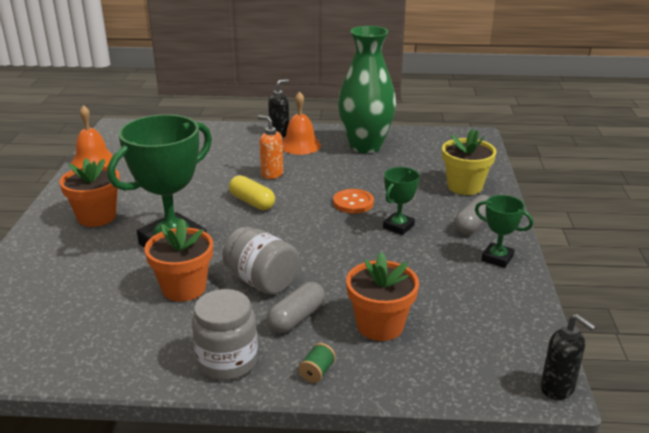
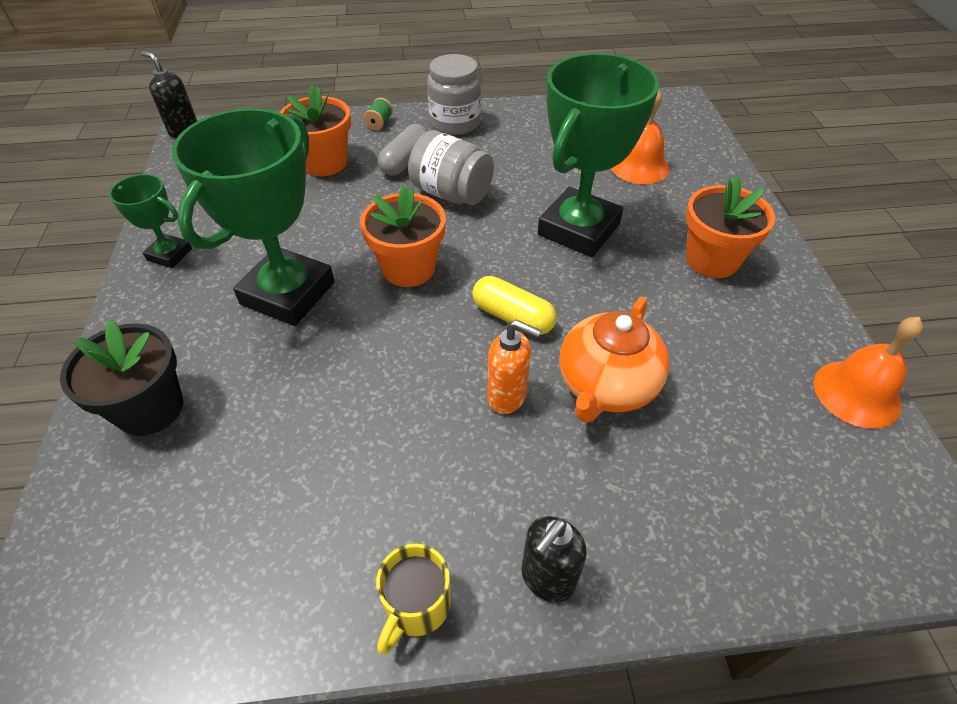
camera: 170 degrees right, 20 degrees up
orange flower pot [144,219,213,302] -> orange flower pot moved to [360,186,446,287]
orange bell [282,91,321,155] -> orange bell moved to [611,90,669,184]
orange button [333,189,374,213] -> none
green vase [338,26,396,153] -> none
green trophy [383,167,420,235] -> green trophy [172,108,335,326], size x2.04
yellow flower pot [442,129,497,195] -> black flower pot [60,319,183,436]
grey capsule [455,195,490,235] -> none
none -> yellow mug [376,544,451,655]
none -> orange teapot [559,297,669,423]

